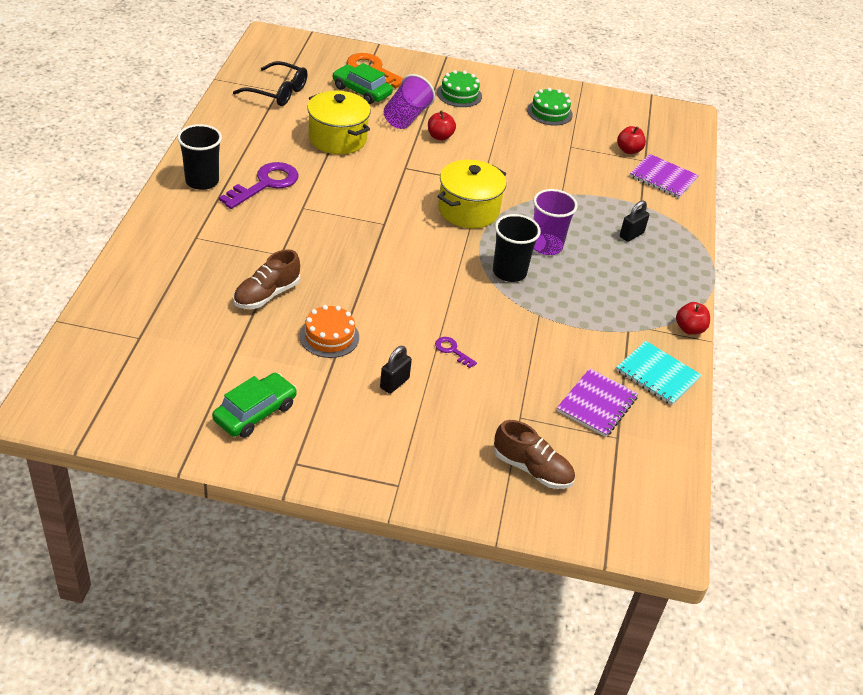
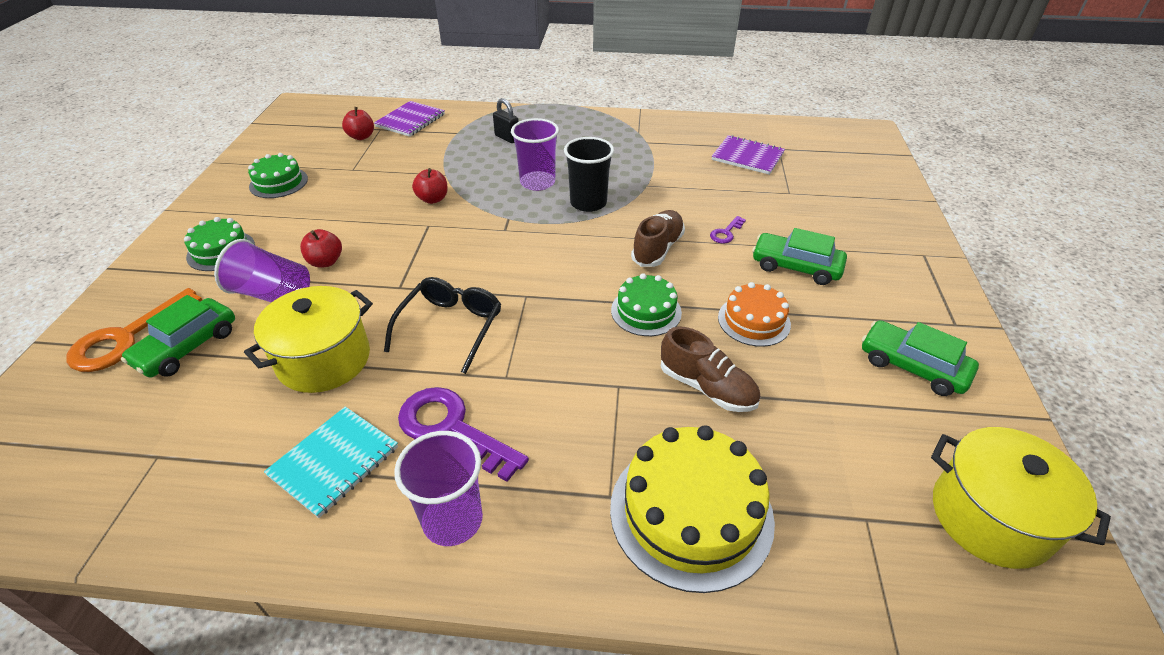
camera: 90 degrees left, 0 degrees up
black cup [177,124,222,190] -> purple cup [394,431,483,546]
black glasses [233,61,308,106] -> black glasses moved to [384,277,501,374]
black padlock [380,346,412,394] -> green car [752,228,847,285]
yellow pot [437,160,506,228] -> yellow pot moved to [931,427,1111,569]
brown shoe [494,420,575,489] -> brown shoe moved to [631,210,685,267]
turquoise notebook [616,341,702,405] -> turquoise notebook moved to [264,406,398,518]
red apple [676,302,710,335] -> red apple moved to [412,168,448,204]
none -> yellow cake [610,425,775,593]
none -> green cake [611,273,682,336]

